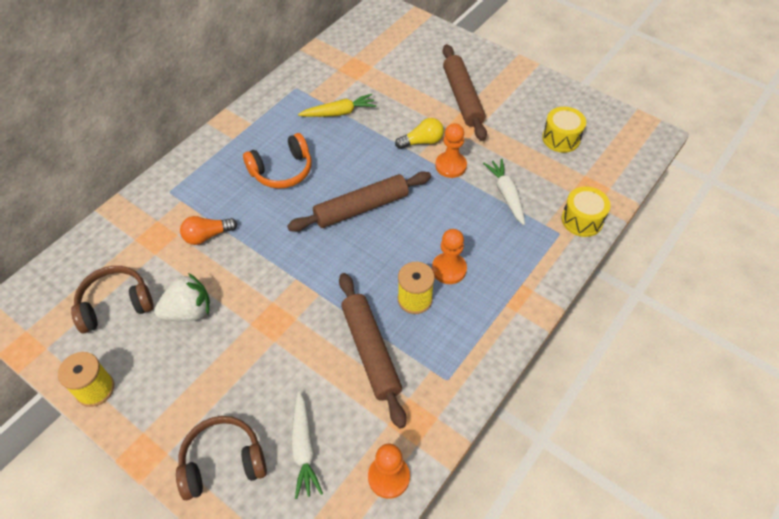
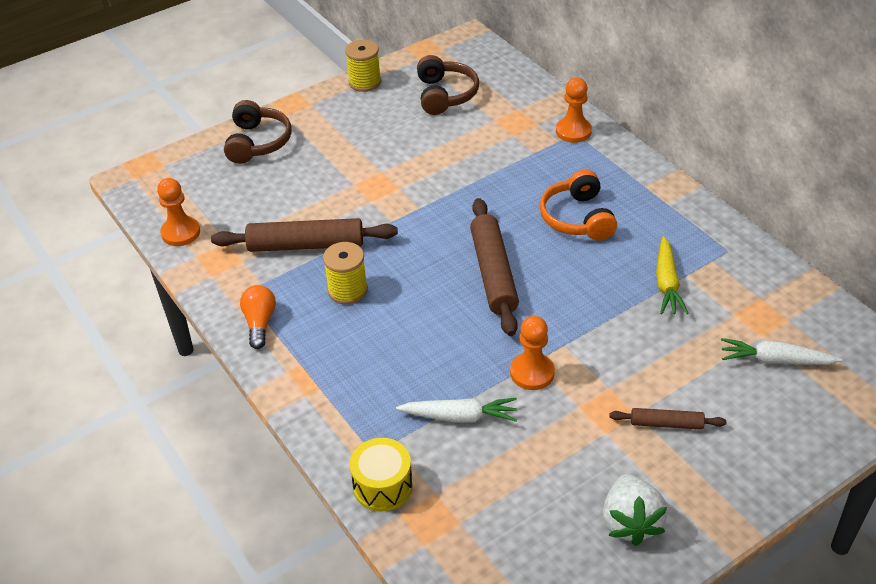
camera: 110 degrees right, 10 degrees down
white strawberry [154,273,210,321] -> white strawberry moved to [603,474,667,546]
orange light bulb [180,216,238,245] -> orange light bulb moved to [240,285,276,349]
white carrot [291,391,323,499] -> white carrot moved to [721,338,842,365]
yellow light bulb [395,118,444,149] -> none
orange pawn [432,229,467,284] -> orange pawn moved to [556,78,592,143]
brown rolling pin [443,44,487,141] -> brown rolling pin [609,408,727,430], size x0.53
yellow drum [542,107,586,153] -> none

